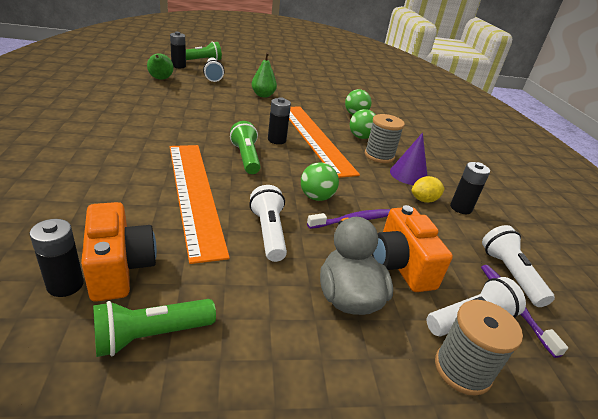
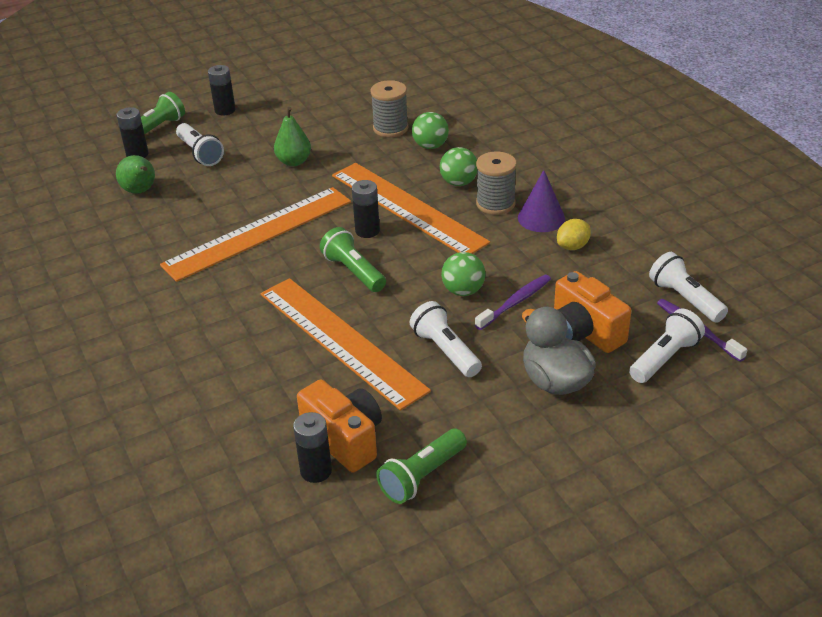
camera: 15 degrees left, 5 degrees up
grey spool [435,300,523,396] -> grey spool moved to [371,80,408,137]
black battery [450,162,490,214] -> black battery moved to [208,65,236,116]
none -> orange ruler [160,187,351,282]

